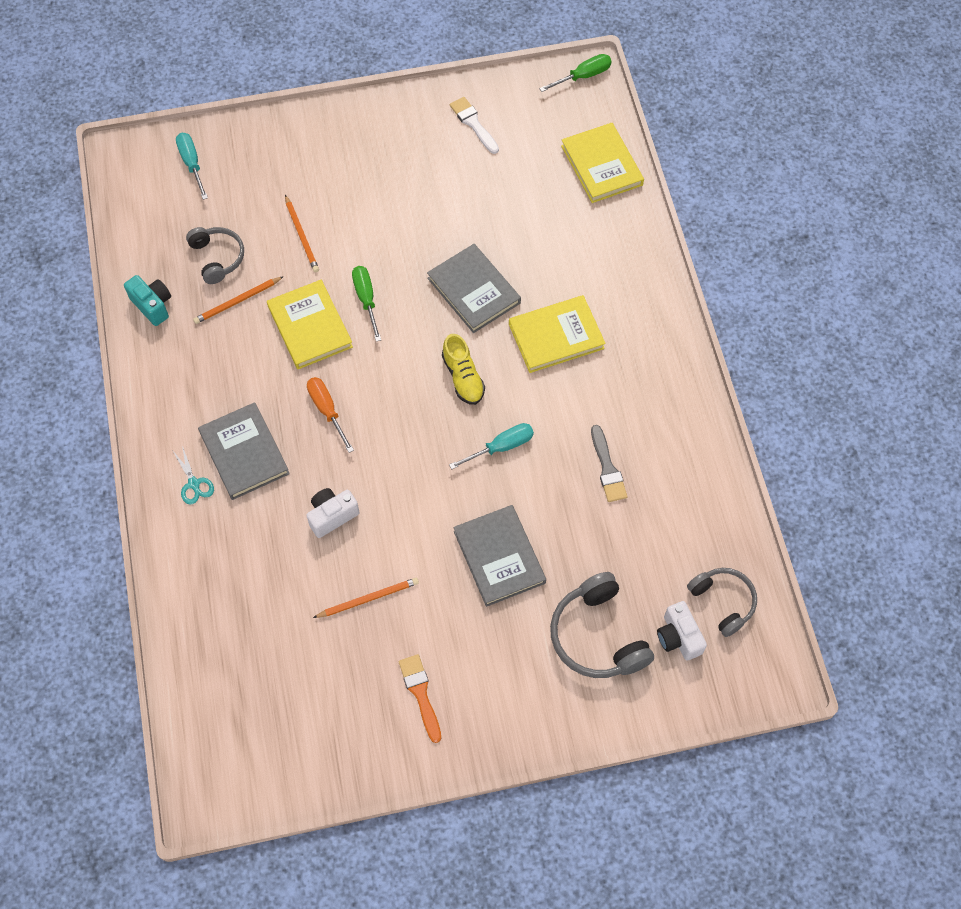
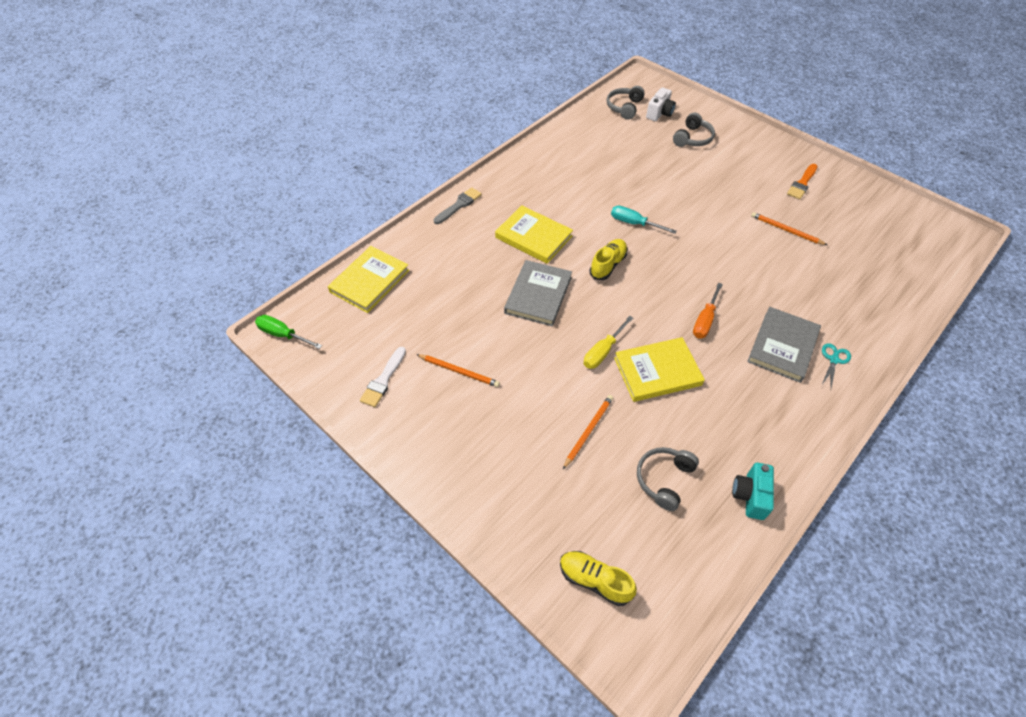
camera: 125 degrees left, 10 degrees down
turquoise screwdriver [176,133,208,200] -> yellow shoe [560,551,637,606]
orange pencil [193,276,284,324] -> orange pencil moved to [416,354,500,387]
yellow book [267,280,353,369] -> yellow book turned 45 degrees clockwise [614,337,705,402]
white camera [306,488,360,538] -> none
green screwdriver [352,266,381,342] -> yellow screwdriver [584,316,634,369]
grey book [453,505,546,607] -> none
grey headphones [550,572,654,678] -> grey headphones [673,113,715,147], size x0.66
grey brush [591,425,628,502] -> grey brush moved to [434,187,482,224]

